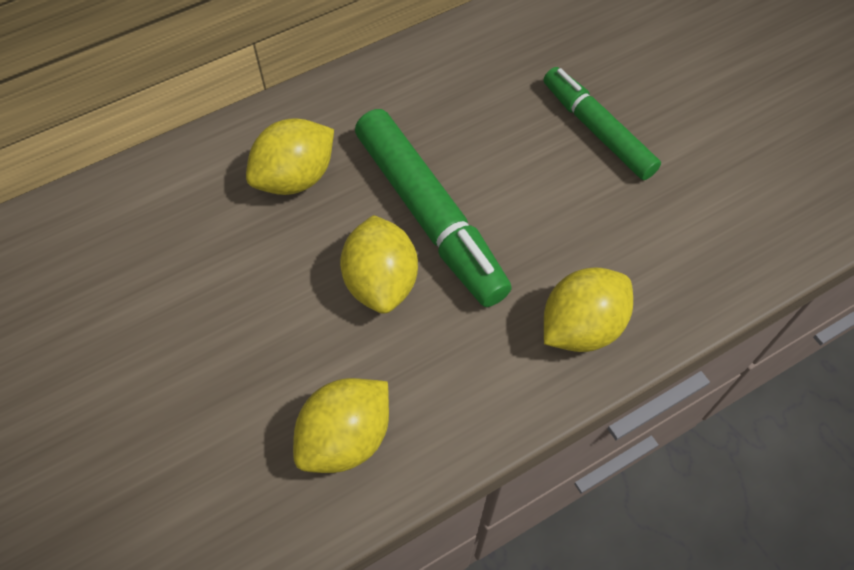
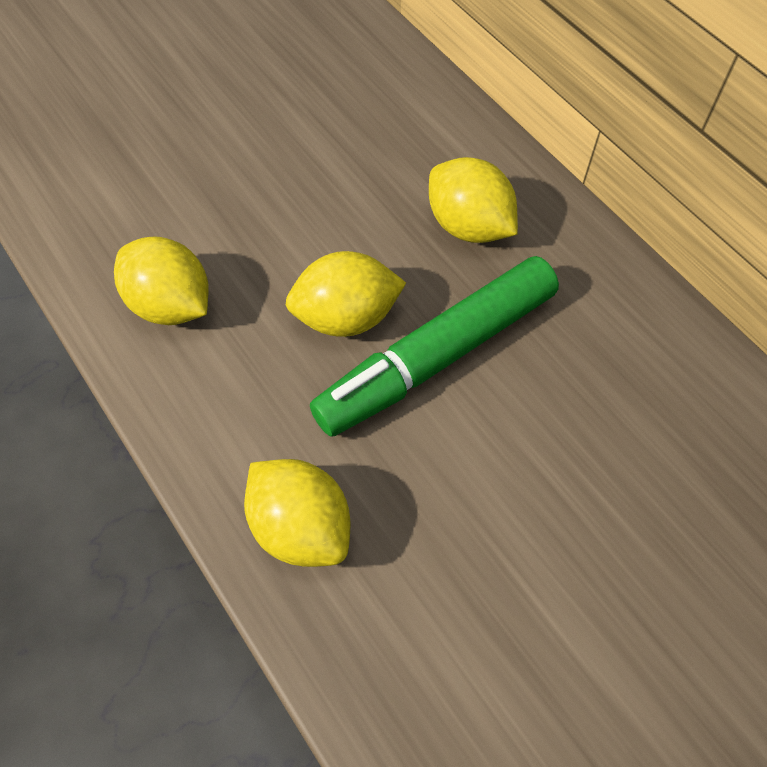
camera: 85 degrees right, 0 degrees up
green marker [544,67,661,180] -> none

